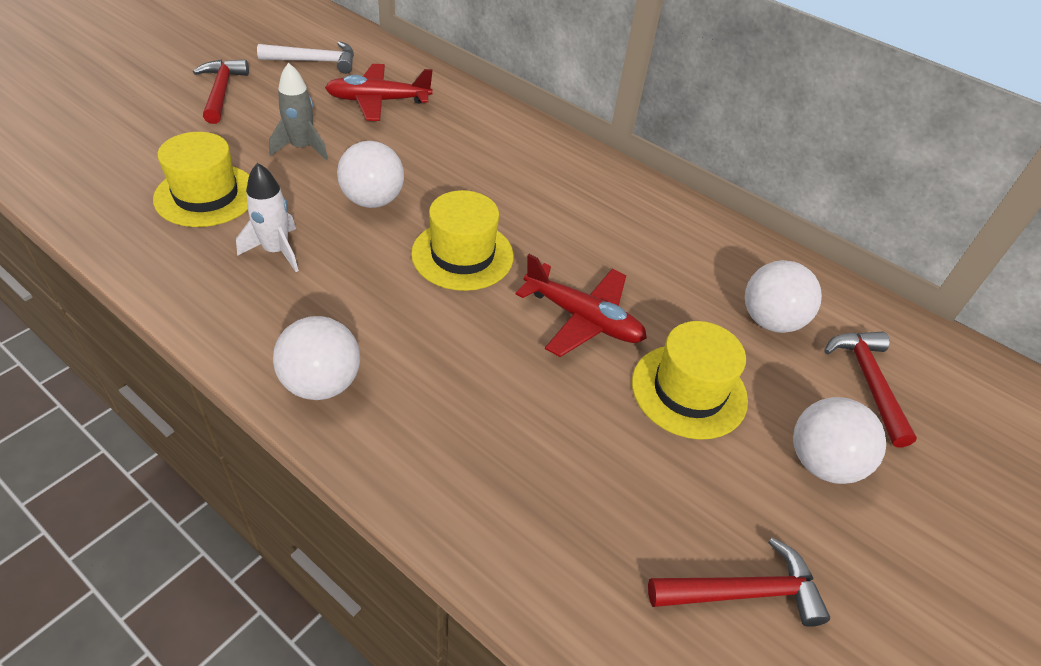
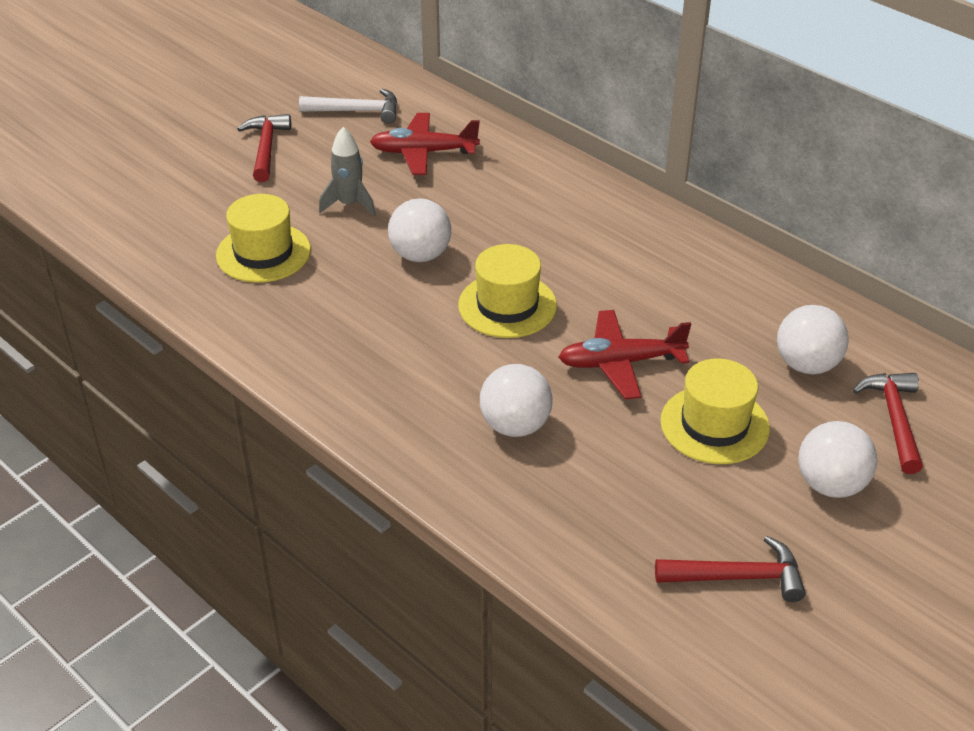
camera: 10 degrees right, 5 degrees down
white rocket [236,163,299,272] -> none
white ball [273,316,360,400] -> white ball moved to [480,364,553,437]
red plane [515,254,647,357] -> red plane turned 135 degrees clockwise [559,310,691,399]

